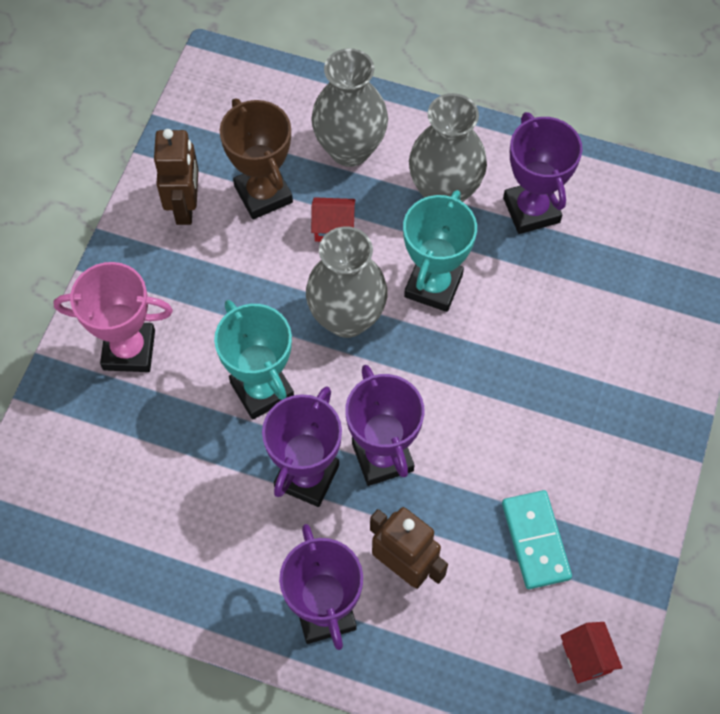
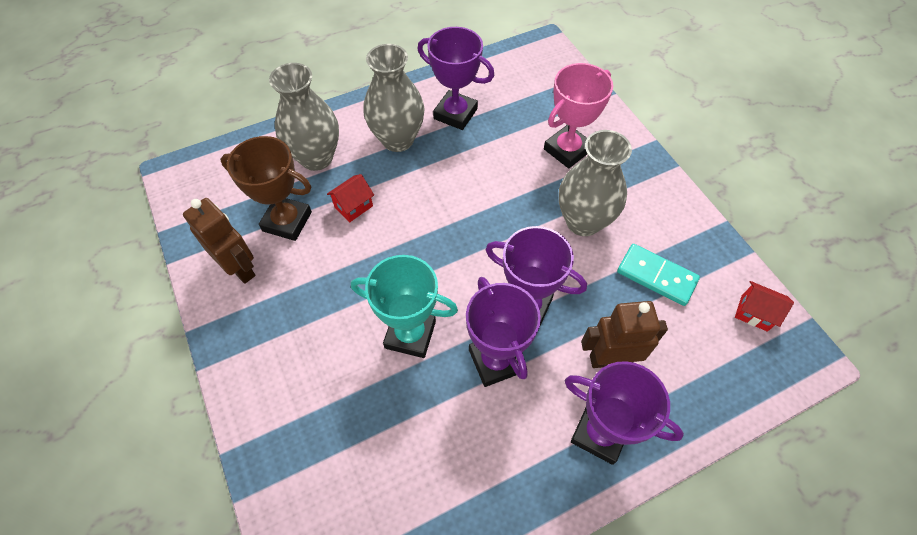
camera: 45 degrees left, 5 degrees down
pink trophy [53,262,173,372] -> pink trophy moved to [544,63,613,168]
grey vase [306,226,387,338] -> grey vase moved to [559,130,632,236]
turquoise trophy [403,190,477,312] -> none

